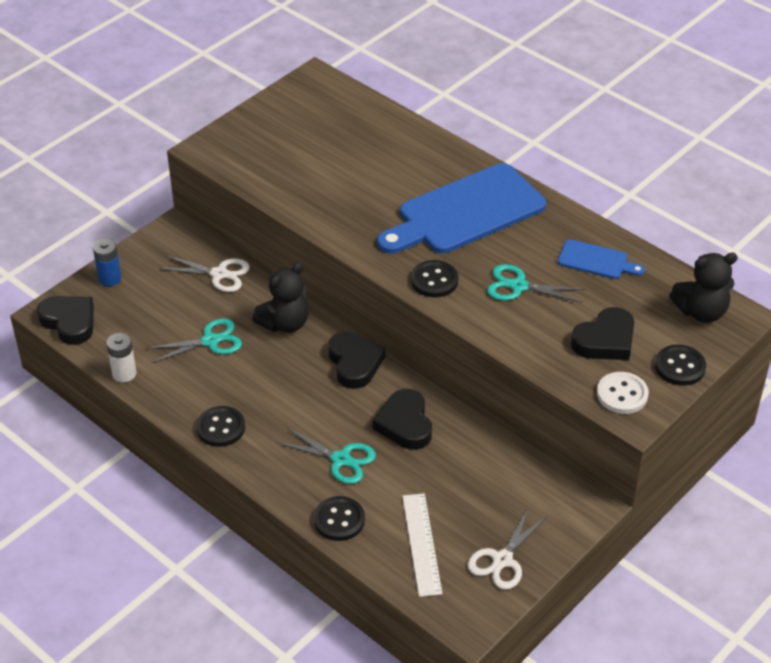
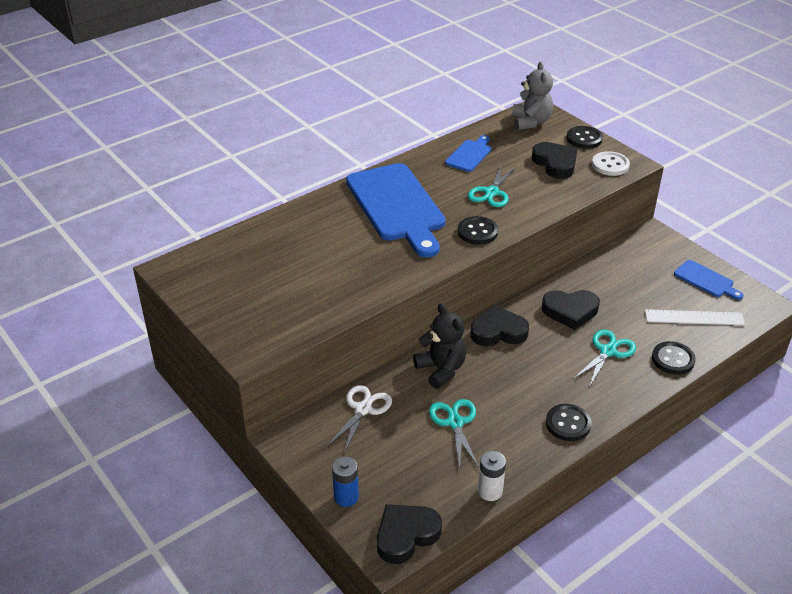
camera: 80 degrees left, 5 degrees down
white scissors [468,507,548,590] -> blue cutting board [674,260,743,300]
black teddy bear [669,253,738,323] -> grey teddy bear [512,62,553,130]

